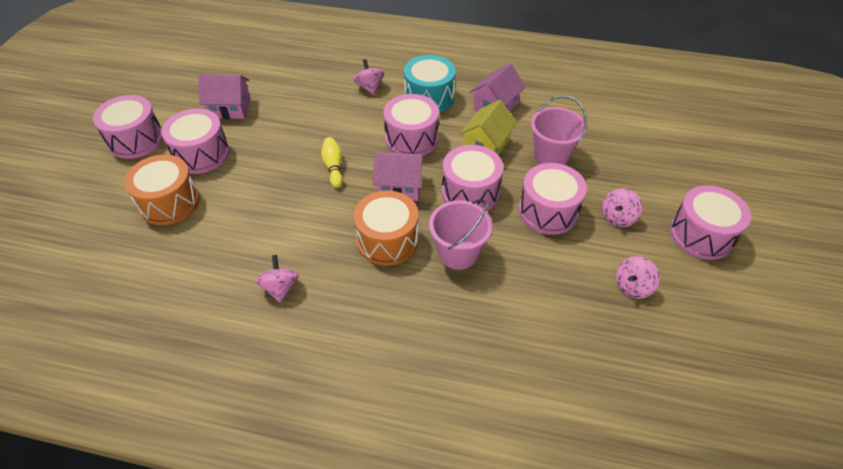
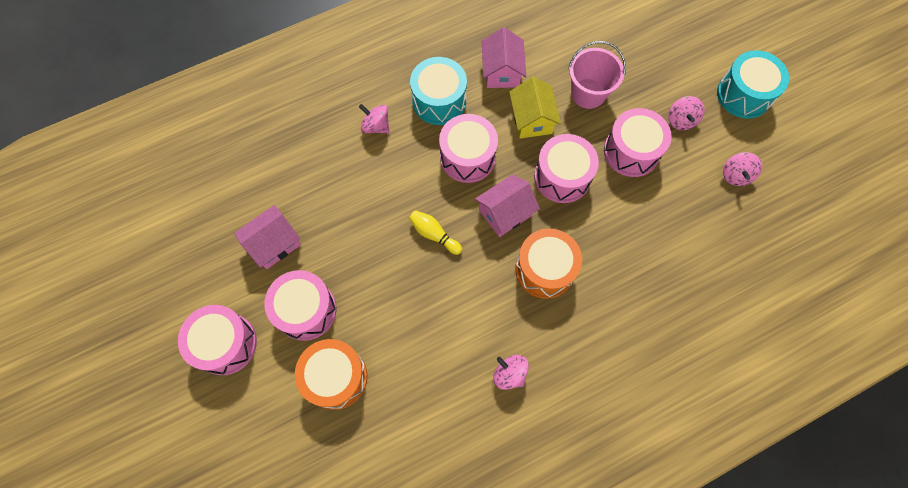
camera: 40 degrees left, 20 degrees up
pink bucket [429,199,493,270] -> none
pink drum [670,185,751,260] -> turquoise drum [717,50,789,119]

